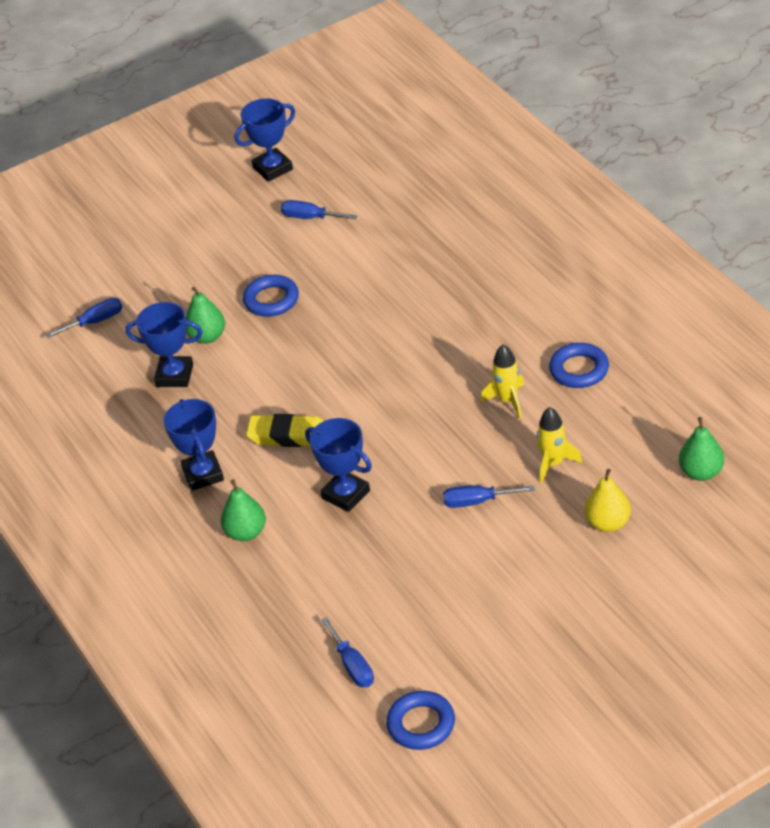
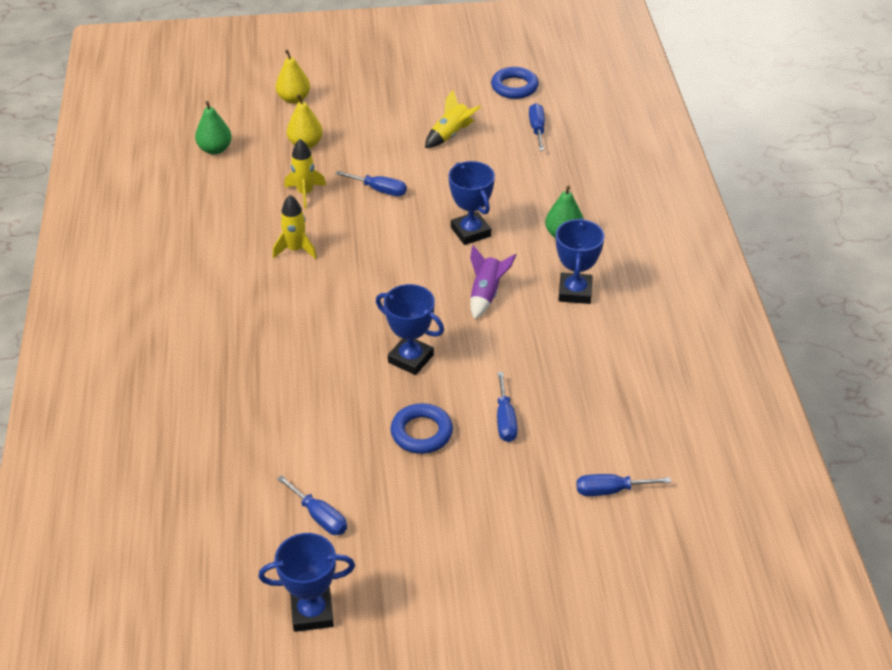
camera: 160 degrees left, 0 degrees up
blue trophy [126,302,203,387] -> blue trophy moved to [376,284,444,375]
green pear [186,287,225,344] -> blue screwdriver [497,372,517,442]
yellow eraser [246,414,324,447] -> purple rocket [470,245,516,320]
blue ring [549,343,609,388] -> none
none -> yellow pear [276,50,310,104]
none -> yellow rocket [425,90,481,148]

